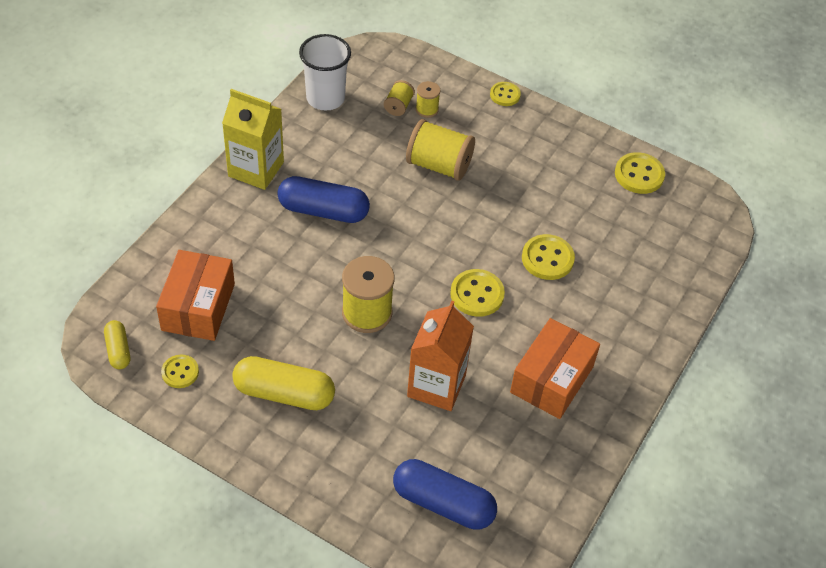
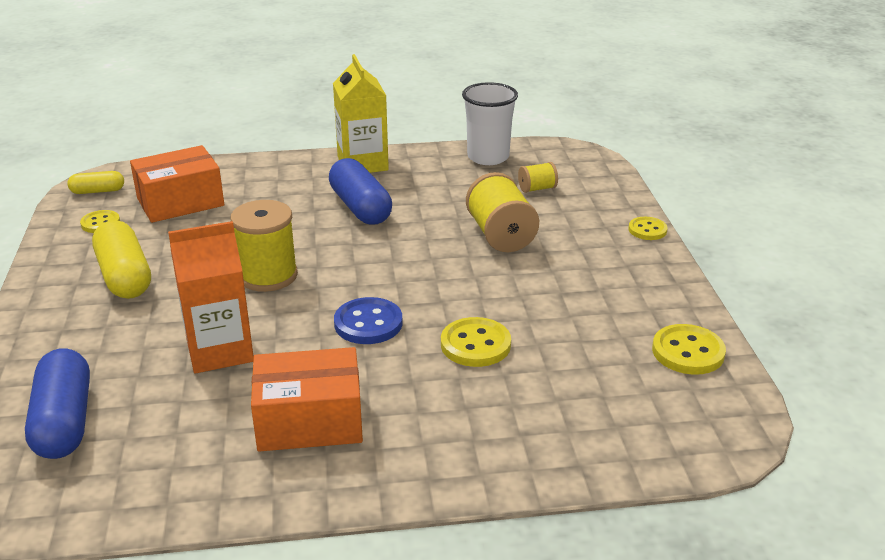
camera: 55 degrees right, 20 degrees down
yellow capsule [104,320,130,369] -> yellow capsule turned 45 degrees clockwise [67,171,124,194]
yellow spool [416,81,441,118] -> none
yellow button [450,269,505,317] -> blue button [334,297,403,344]

